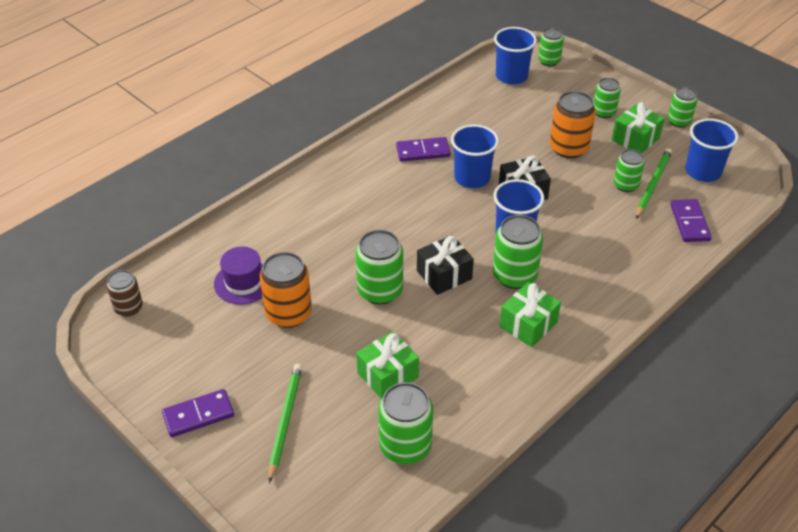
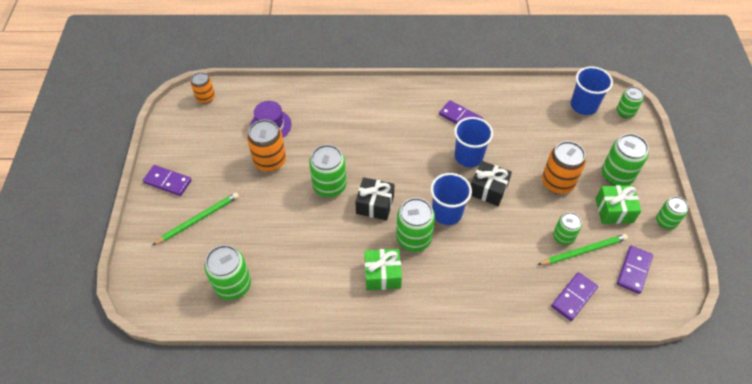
camera: 45 degrees right, 10 degrees up
brown can [107,270,143,316] -> orange can [191,72,215,104]
green gift [356,331,419,398] -> none
green can [593,78,621,118] -> green can [602,134,649,186], size x1.60
blue cup [685,119,738,182] -> purple domino [617,246,653,294]

